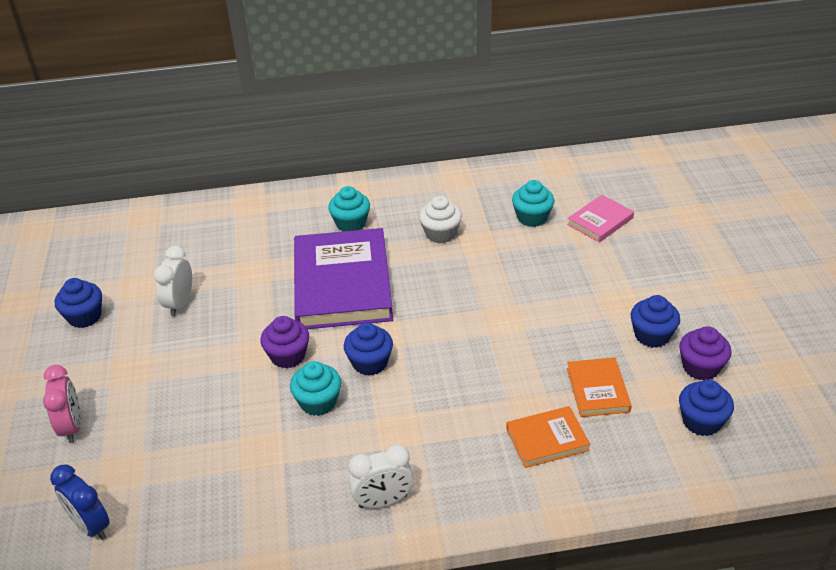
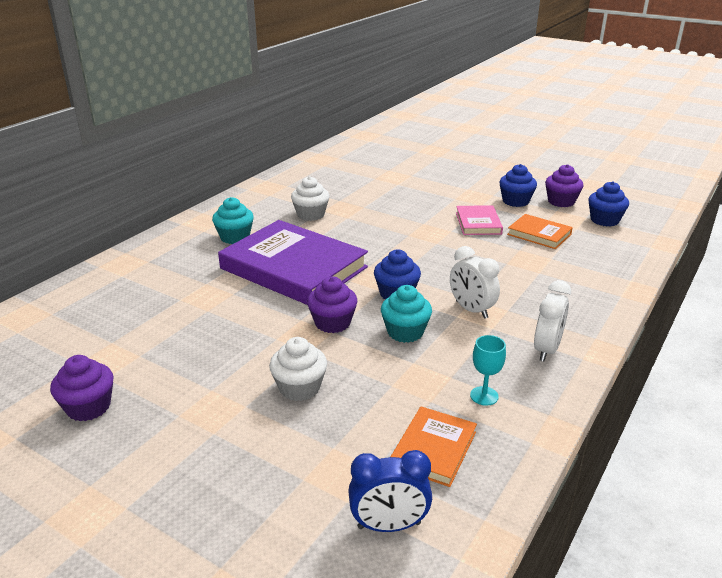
camera: 50 degrees left, 10 degrees down
pink clock [43,365,81,443] -> none
blue cupcake [55,278,102,328] -> purple cupcake [50,355,114,421]
white clock [154,246,192,316] -> white clock moved to [450,246,500,319]
orange book [506,406,590,468] -> orange book moved to [391,406,477,487]
turquoise cupcake [512,180,554,227] -> none
pink book [567,195,634,242] -> pink book moved to [456,205,503,235]
none -> white cupcake [269,337,327,401]
none -> turquoise goblet [470,335,506,406]

